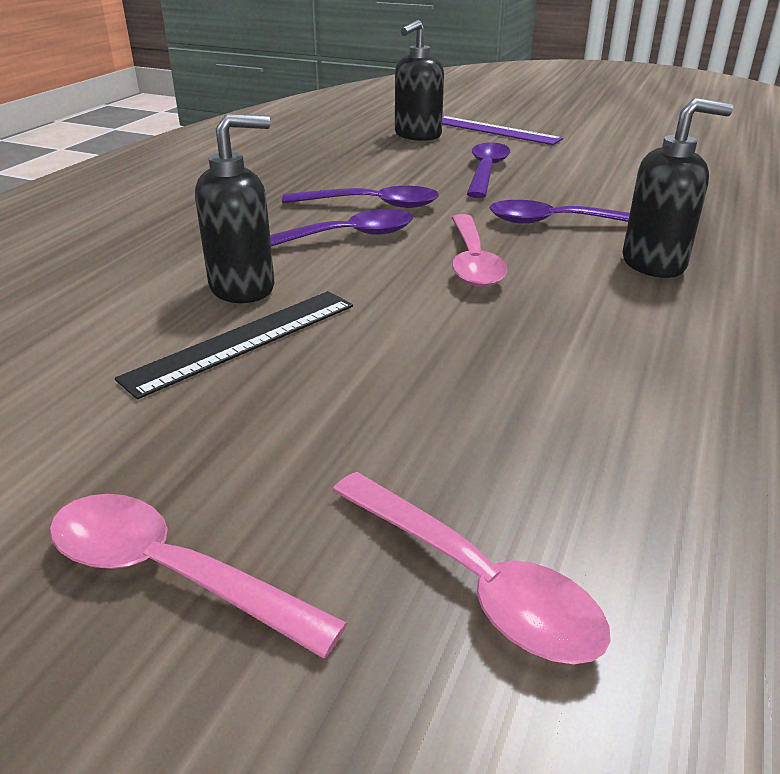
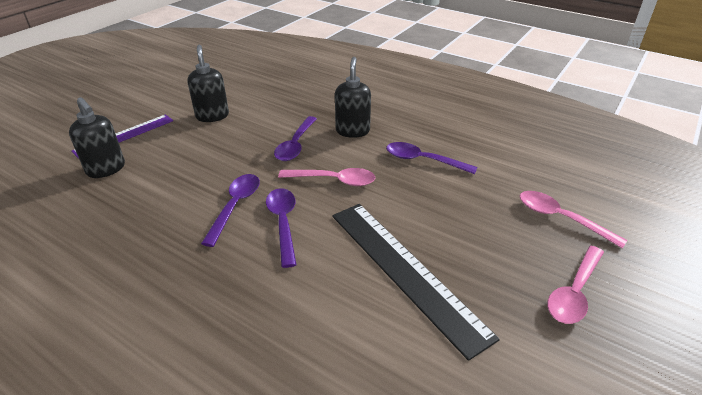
camera: 80 degrees left, 5 degrees up
black ruler [115,291,353,400] -> black ruler [332,204,500,361], size x1.60
black soap dispenser [195,113,275,303] -> black soap dispenser moved to [187,45,229,122]
pink spoon [332,472,611,664] -> pink spoon turned 105 degrees counterclockwise [520,191,628,248]
purple spoon [467,142,510,198] -> purple spoon moved to [386,142,477,174]

